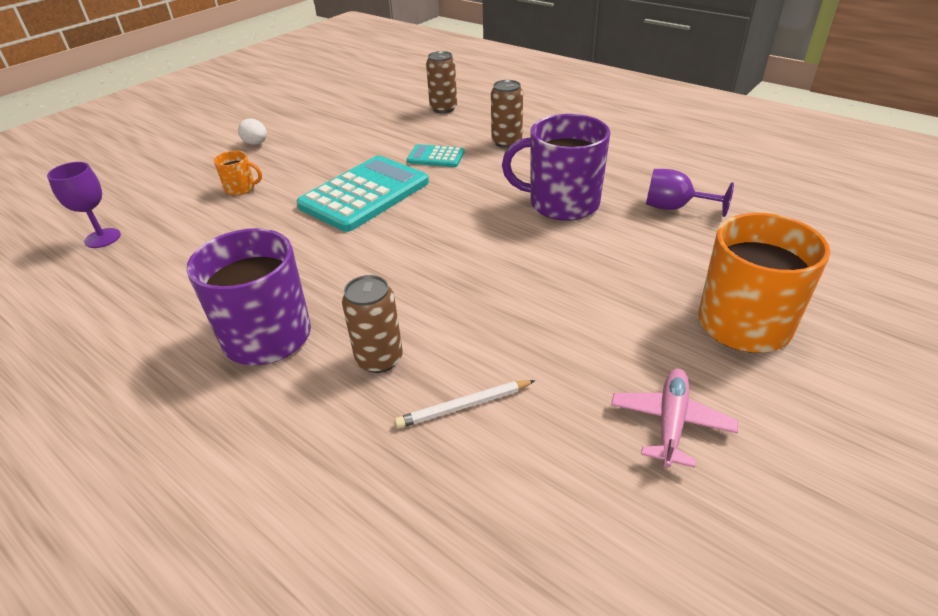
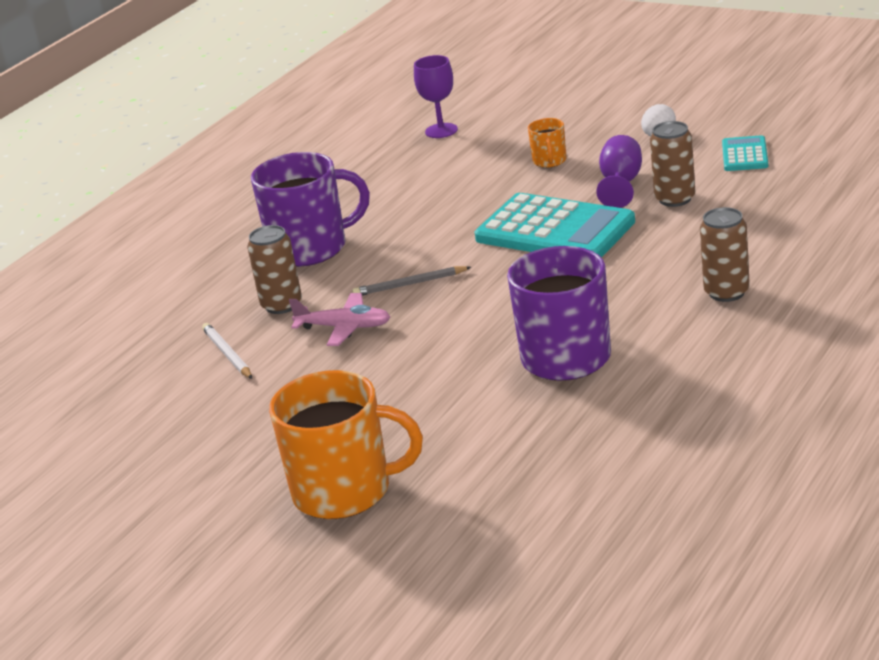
camera: 85 degrees right, 10 degrees down
turquoise calculator [407,144,465,167] -> turquoise calculator moved to [722,135,768,171]
brown can [426,51,457,113] -> brown can moved to [650,121,695,207]
pink plane [611,369,738,468] -> pink plane moved to [289,293,390,346]
purple goblet [646,169,734,217] -> purple goblet moved to [596,135,642,208]
none -> grey pencil [352,266,471,296]

